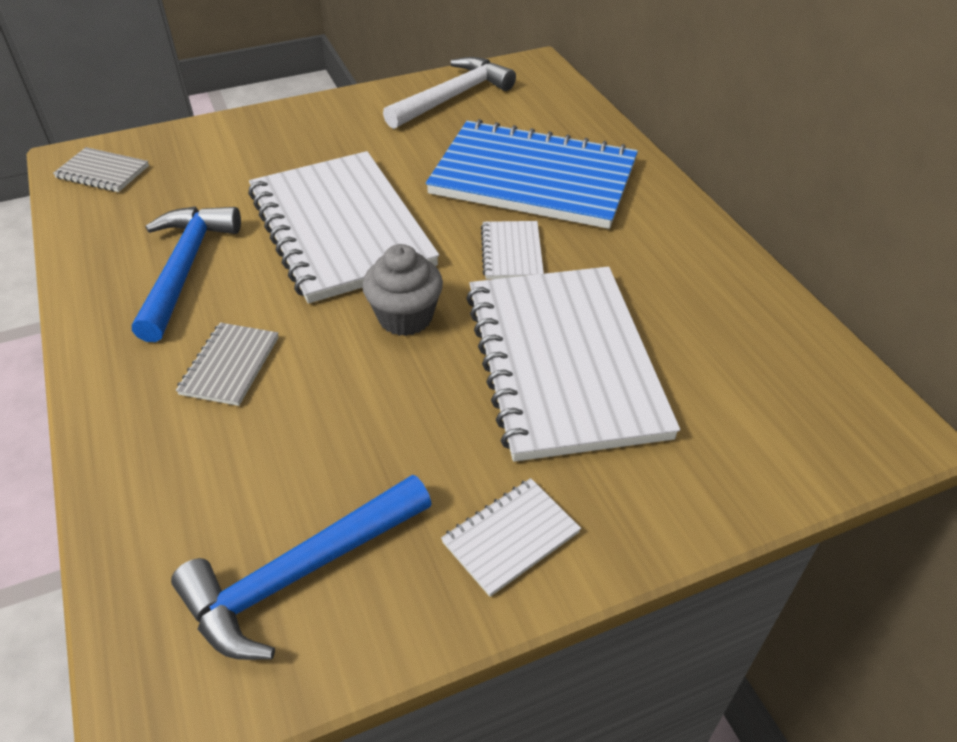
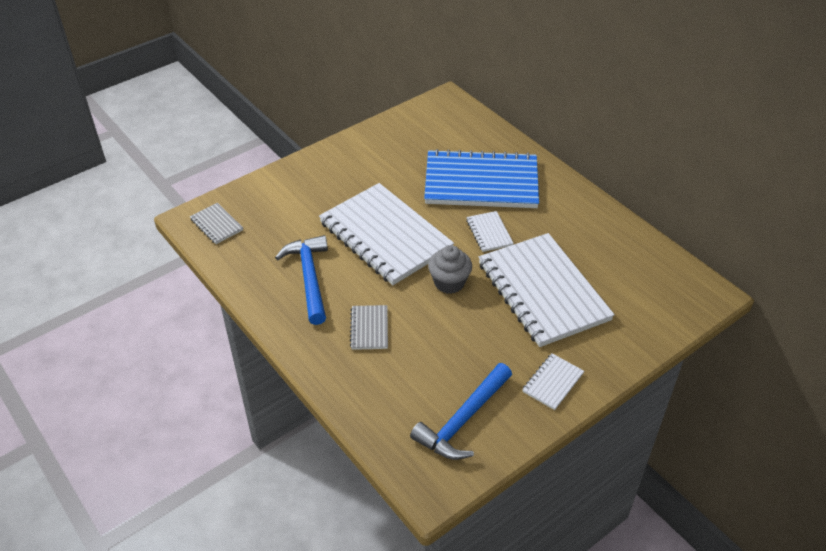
camera: 15 degrees left, 0 degrees up
grey notebook [53,147,149,192] -> grey notebook turned 45 degrees clockwise [190,203,243,244]
white hammer [383,57,516,129] -> none

